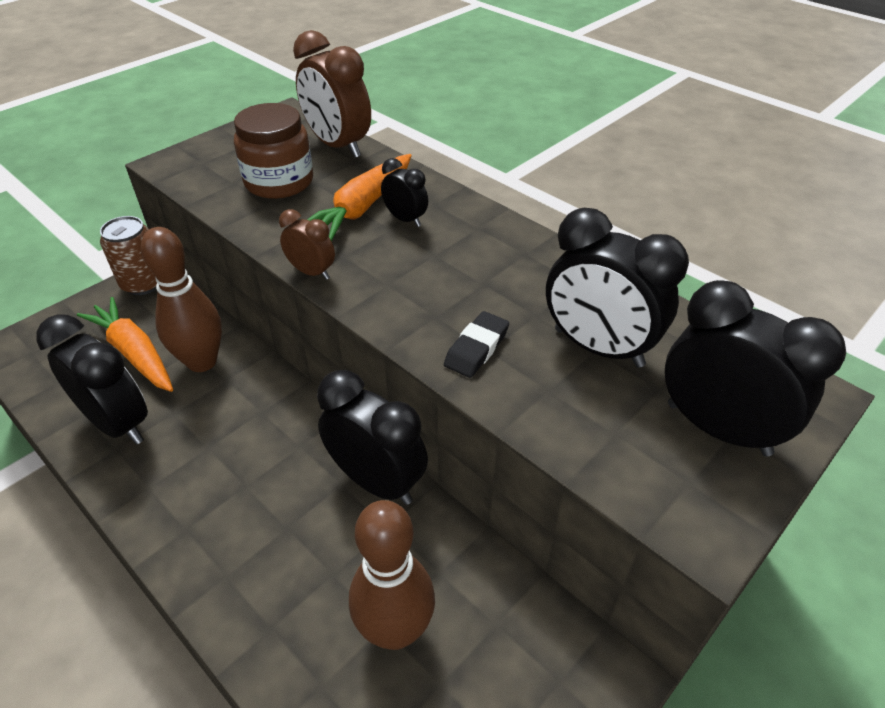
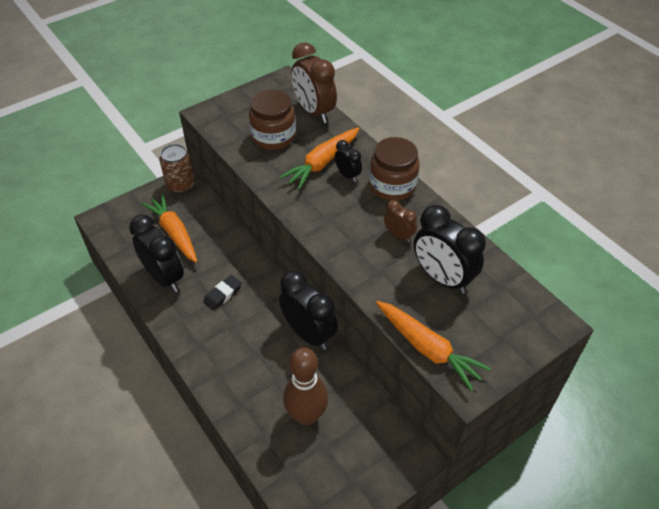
camera: 10 degrees right, 5 degrees up
brown bowling pin [141,227,222,372] -> none
brown clock [279,209,335,280] -> brown clock moved to [384,200,417,242]
black eraser [444,311,509,378] -> black eraser moved to [203,275,242,310]
black clock [665,280,846,456] -> none
none -> brown jar [369,137,419,201]
none -> orange carrot [376,301,491,391]

